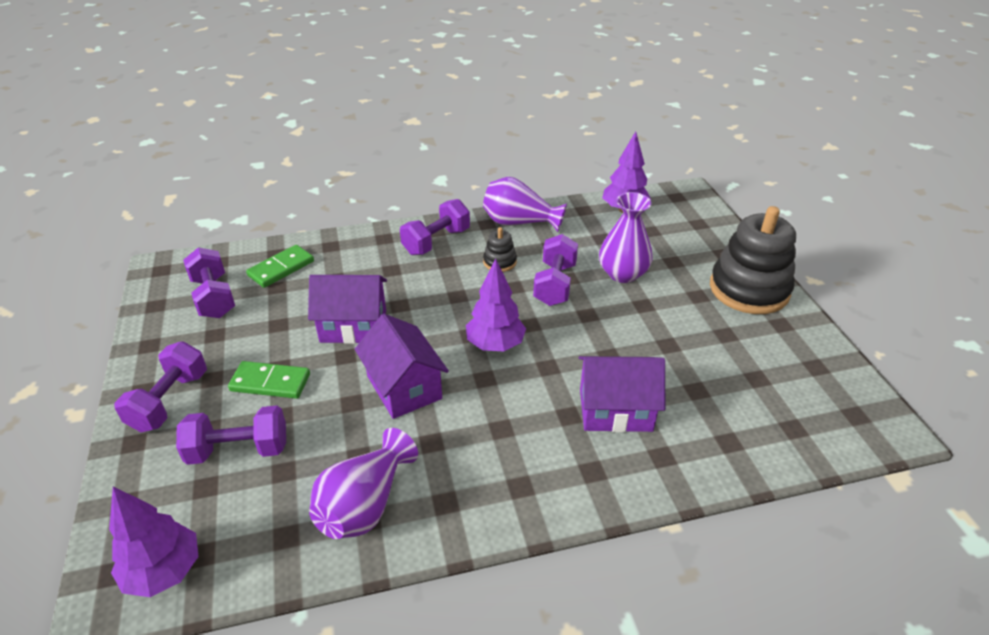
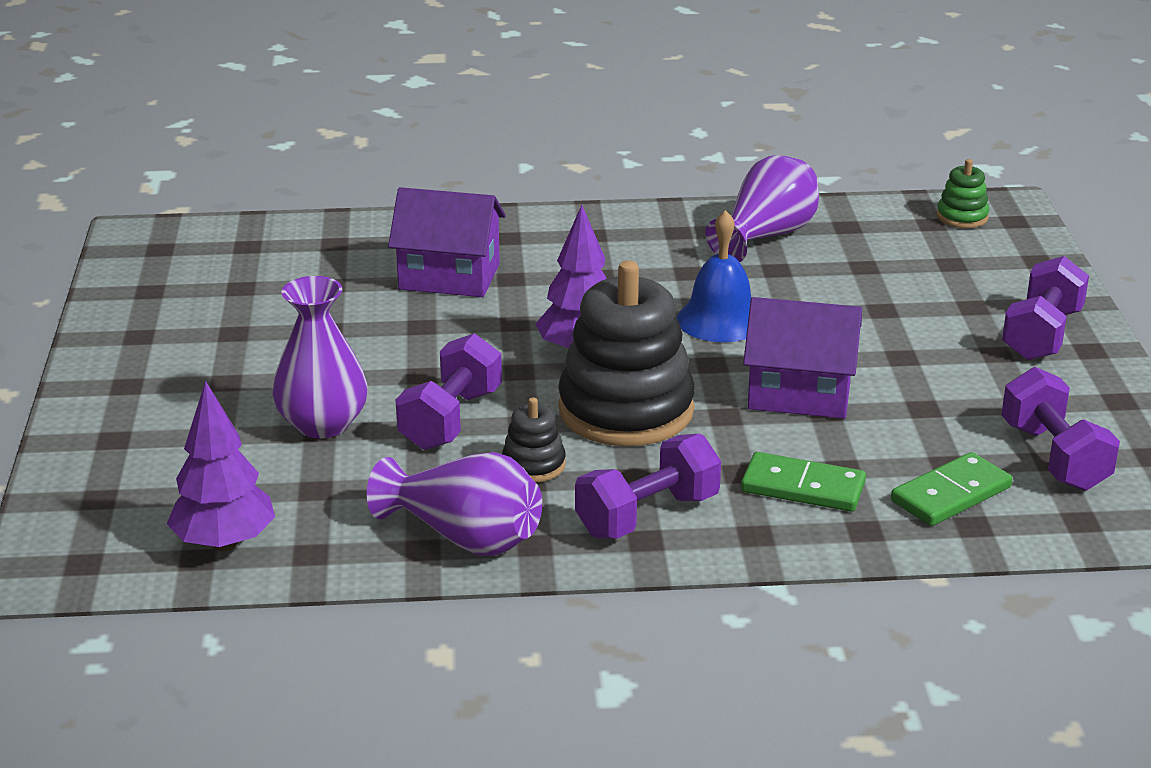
camera: 170 degrees left, 10 degrees down
purple tree [109,487,199,597] -> green stacking toy [937,159,990,228]
purple dumbbell [176,406,286,465] -> none
green domino [228,361,310,399] -> green domino moved to [741,452,866,512]
purple house [355,314,449,419] -> blue bell [677,210,751,342]
black stacking toy [710,206,796,314] -> black stacking toy moved to [558,261,695,446]

